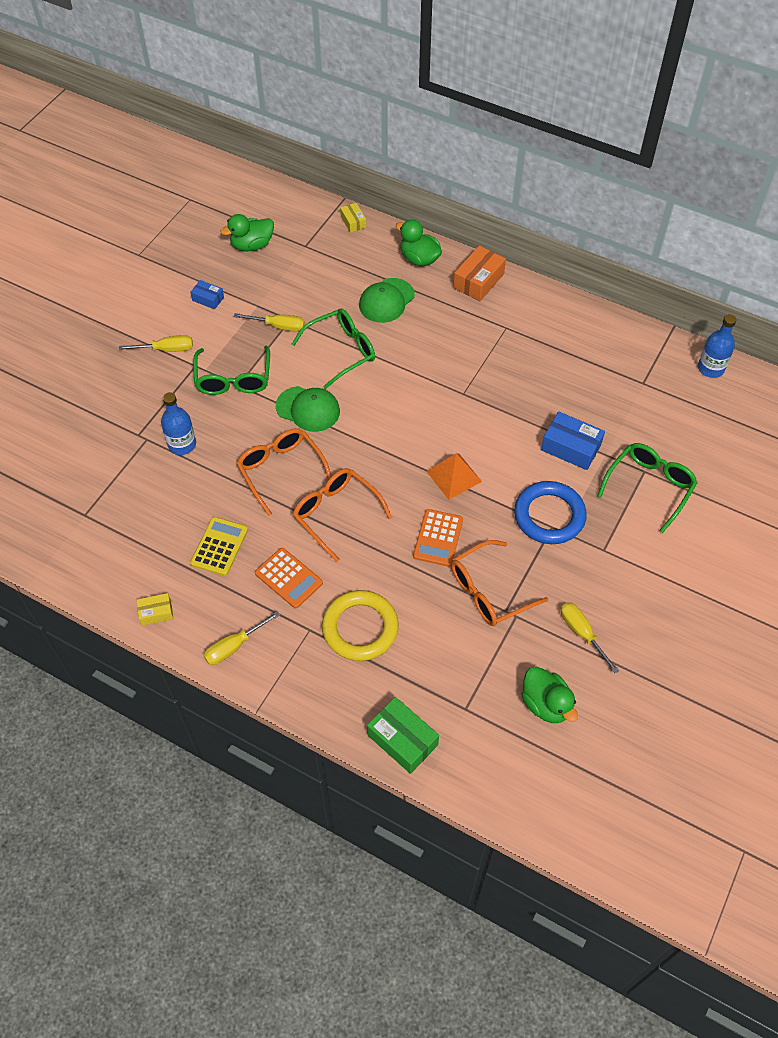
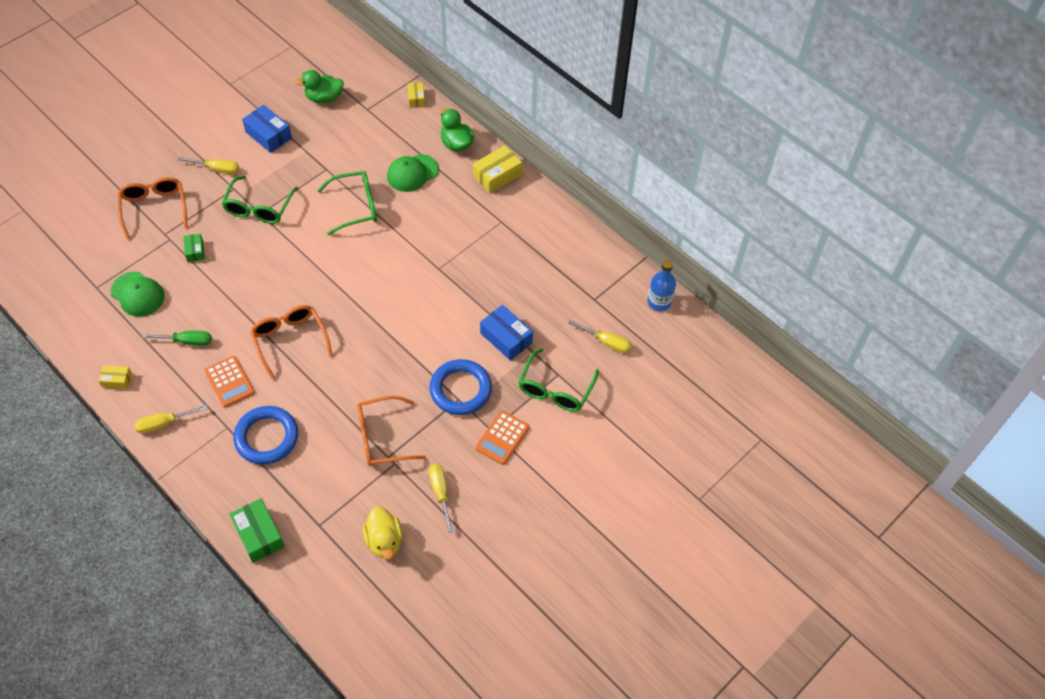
camera: 15 degrees right, 0 degrees up
blue bottle [161,392,196,455] -> green box [183,234,205,262]
blue box [190,280,224,310] -> blue box [242,105,292,153], size x1.74
yellow calculator [190,517,248,576] -> green screwdriver [142,331,212,346]
yellow screwdriver [234,313,305,332] -> yellow screwdriver moved to [568,320,632,353]
orange glasses [237,428,331,516] -> orange glasses moved to [118,177,188,239]
green cap [276,386,340,432] -> green cap moved to [111,272,165,317]
yellow ring [322,590,399,661] -> blue ring [233,406,298,464]
orange calculator [413,509,463,567] -> orange calculator moved to [475,410,530,465]
orange pyramid [426,453,482,500] -> none
orange box [453,246,506,301] -> yellow box [473,145,522,193]
green duck [521,667,578,723] -> yellow duck [363,507,403,559]
green glasses [597,443,698,533] -> green glasses turned 150 degrees clockwise [519,348,599,412]

